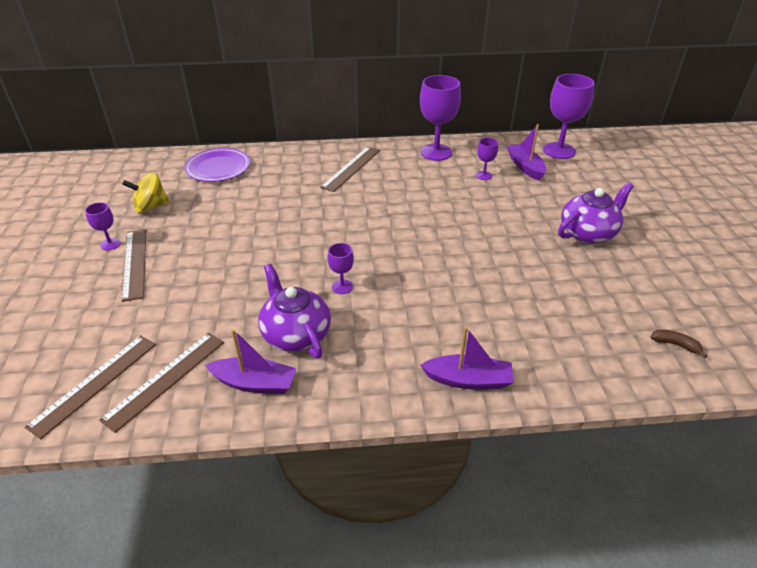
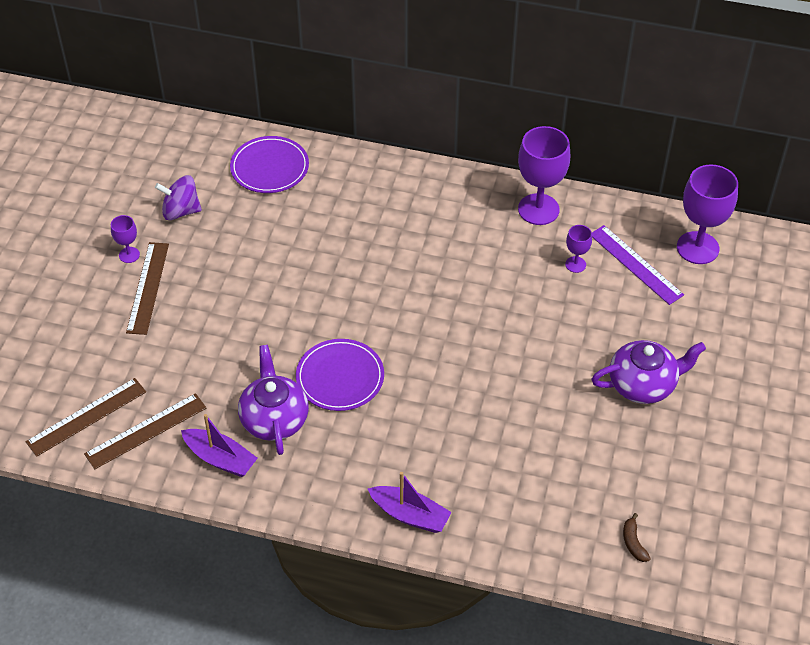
camera: 20 degrees right, 10 degrees up
yellow spinning top [122,172,170,213] -> purple spinning top [155,175,202,220]
brown ruler [320,146,380,192] -> none
purple goblet [327,243,354,294] -> purple plate [296,339,384,411]
purple boat [507,124,546,180] -> purple ruler [592,225,684,305]
brown banana [651,330,707,358] -> brown banana turned 150 degrees counterclockwise [623,513,651,562]

